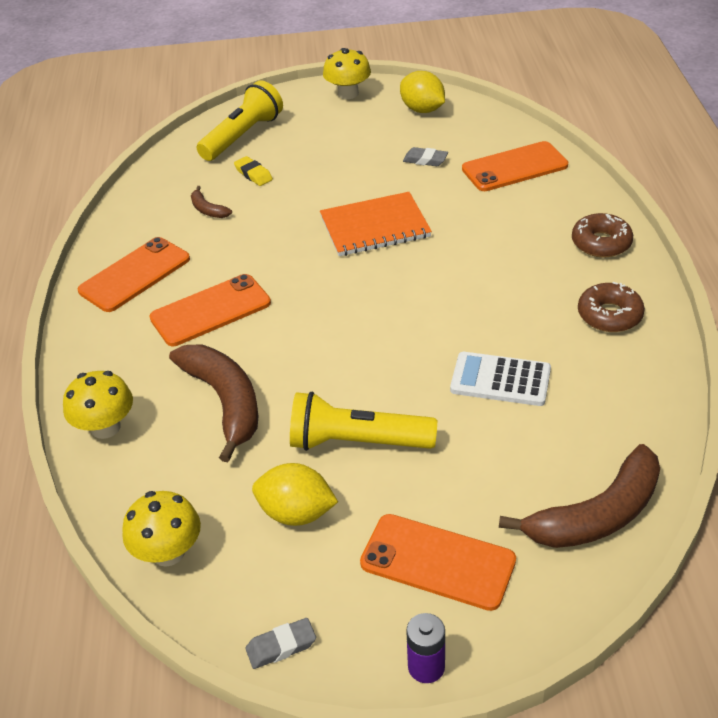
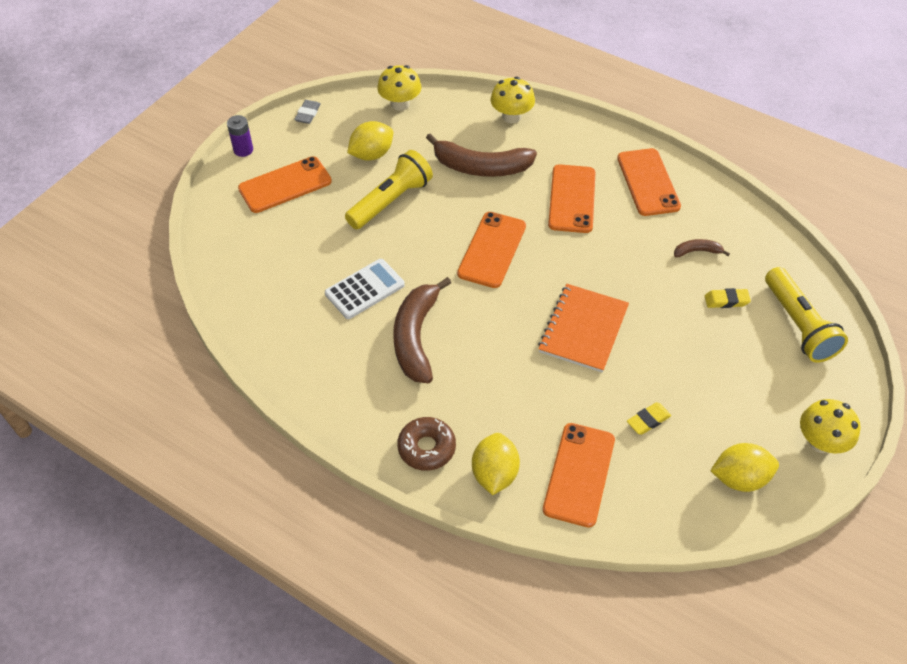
camera: 125 degrees right, 10 degrees up
grey eraser [403,147,448,166] -> yellow eraser [627,402,671,435]
brown banana [499,444,660,548] -> brown banana moved to [393,277,451,383]
brown donut [578,282,645,332] -> none
none -> orange phone [457,212,526,288]
none -> yellow lemon [472,433,520,495]

